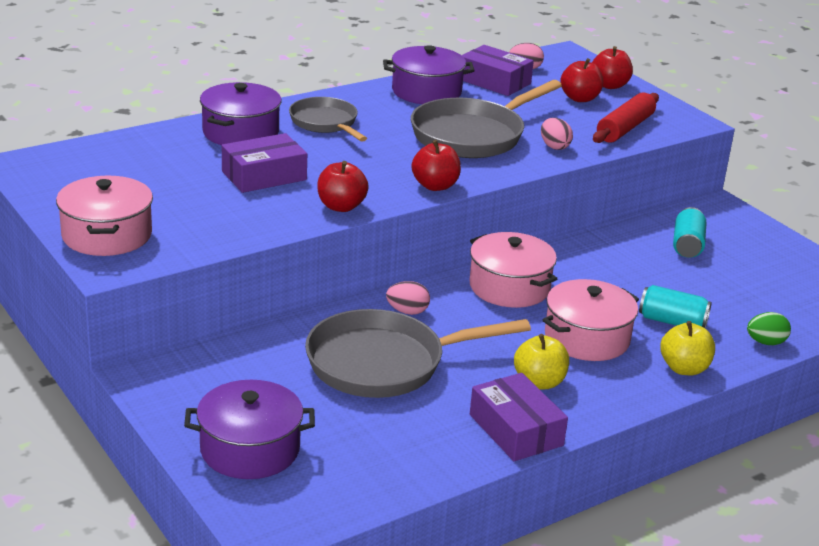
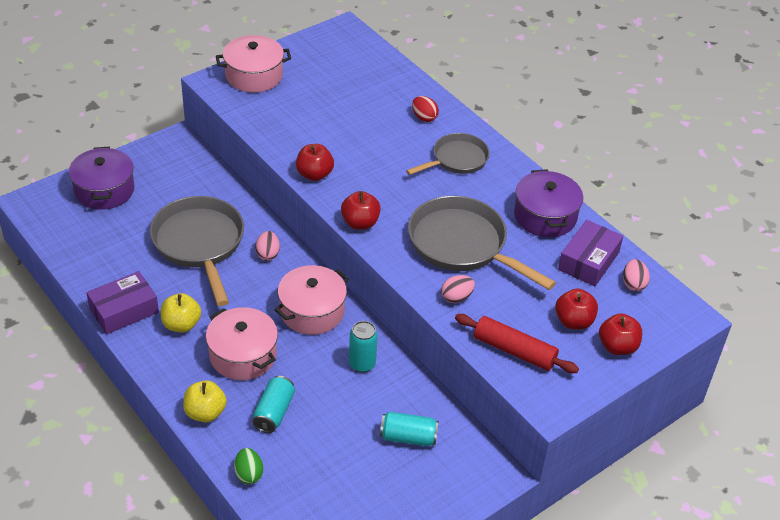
camera: 85 degrees right, 15 degrees up
purple pot [200,82,281,145] -> red egg [412,96,439,122]
purple box [222,133,307,193] -> none
none -> turquoise can [349,321,378,373]

